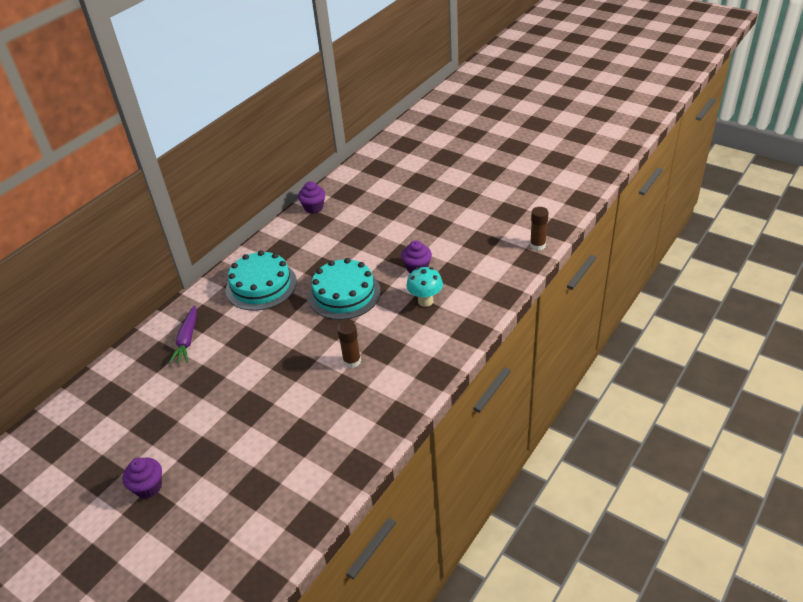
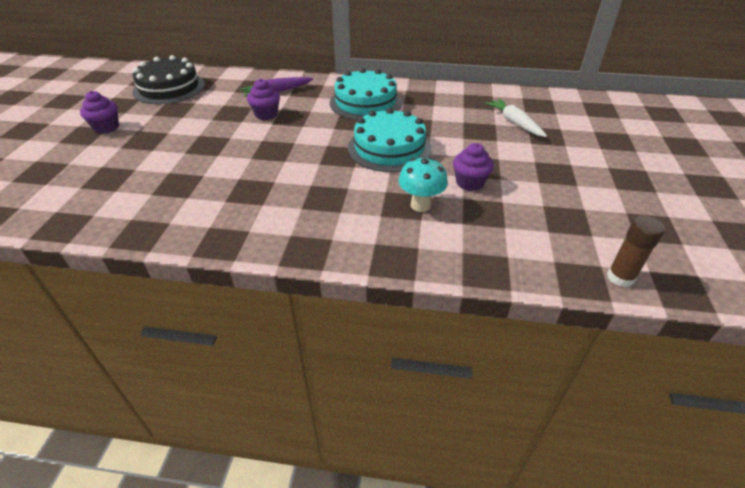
camera: 60 degrees right, 0 degrees up
purple cupcake [298,181,325,214] -> purple cupcake moved to [247,79,280,120]
brown glue stick [337,321,361,368] -> none
none -> black cake [132,55,205,104]
none -> white carrot [485,99,547,137]

